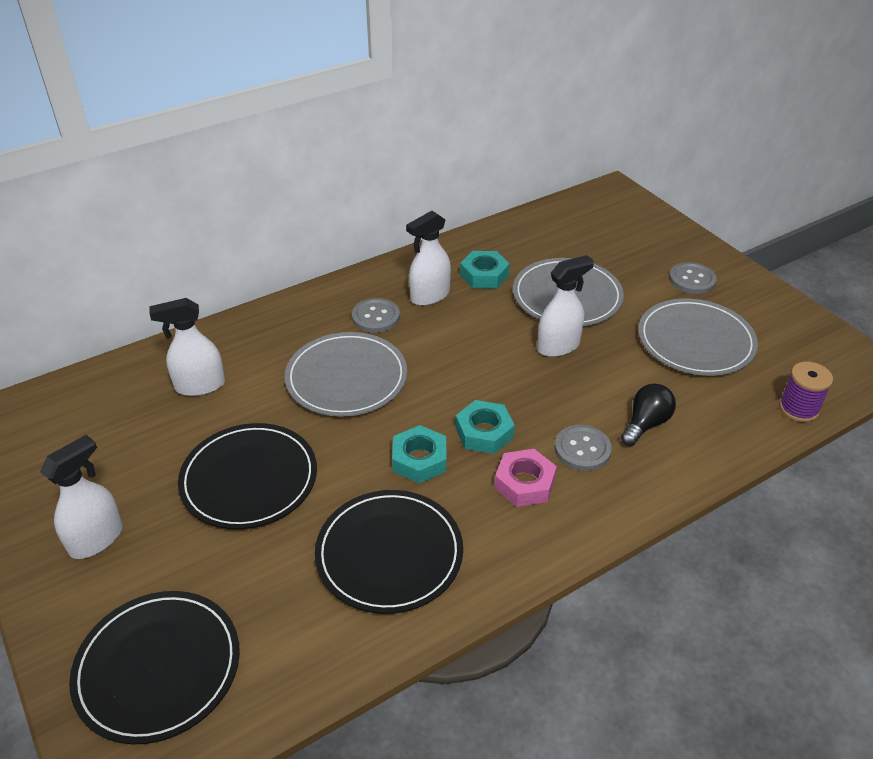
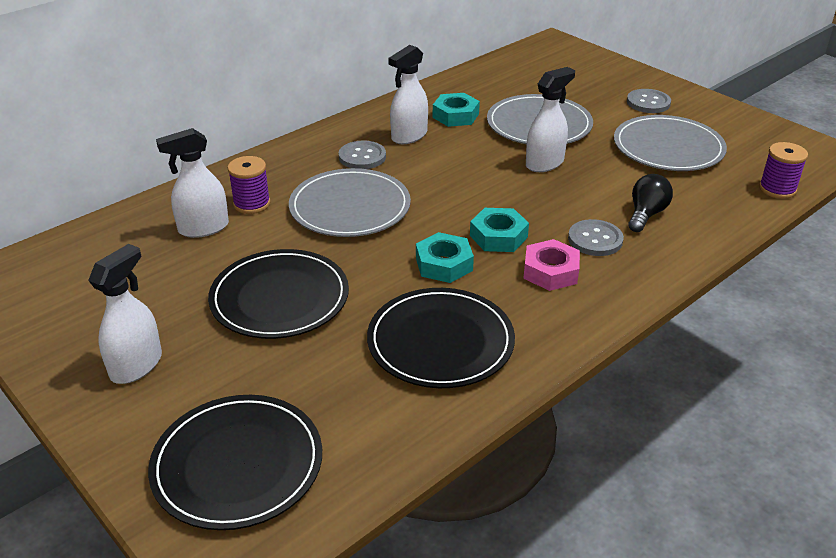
camera: 10 degrees left, 5 degrees down
none -> purple spool [227,156,270,214]

